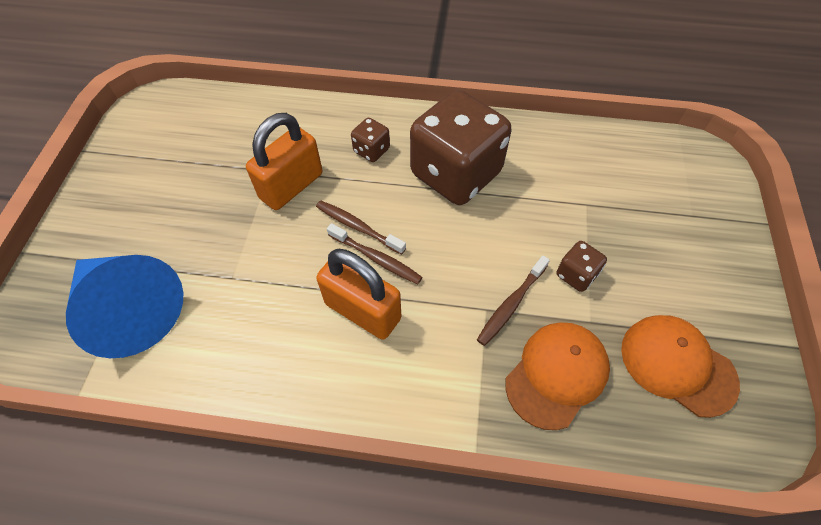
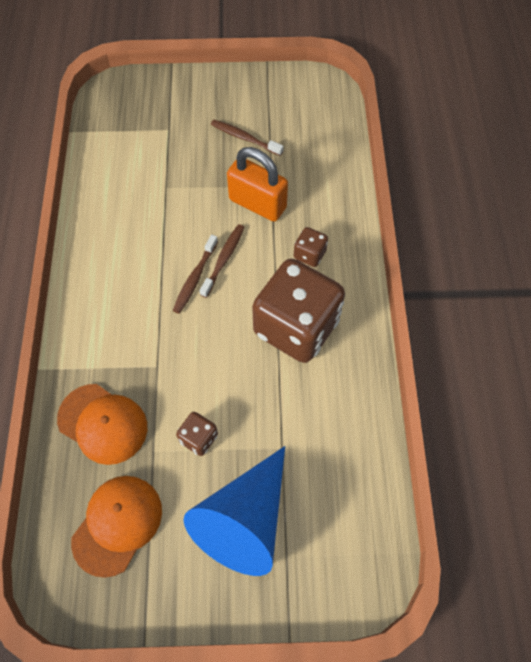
camera: 80 degrees right, 5 degrees up
blue cone [66,255,183,358] -> blue cone moved to [183,446,285,576]
orange padlock [316,249,401,340] -> none
brown toothbrush [477,256,550,346] -> brown toothbrush moved to [211,120,284,156]

